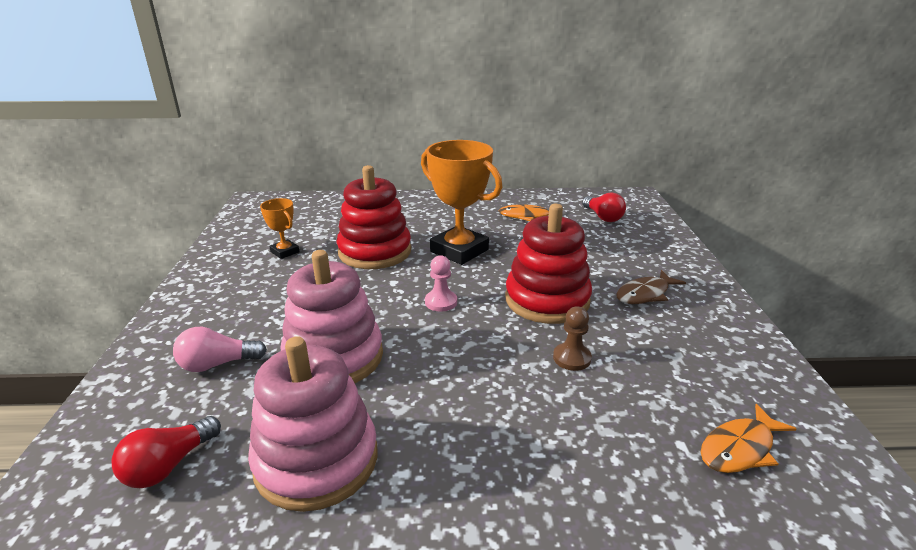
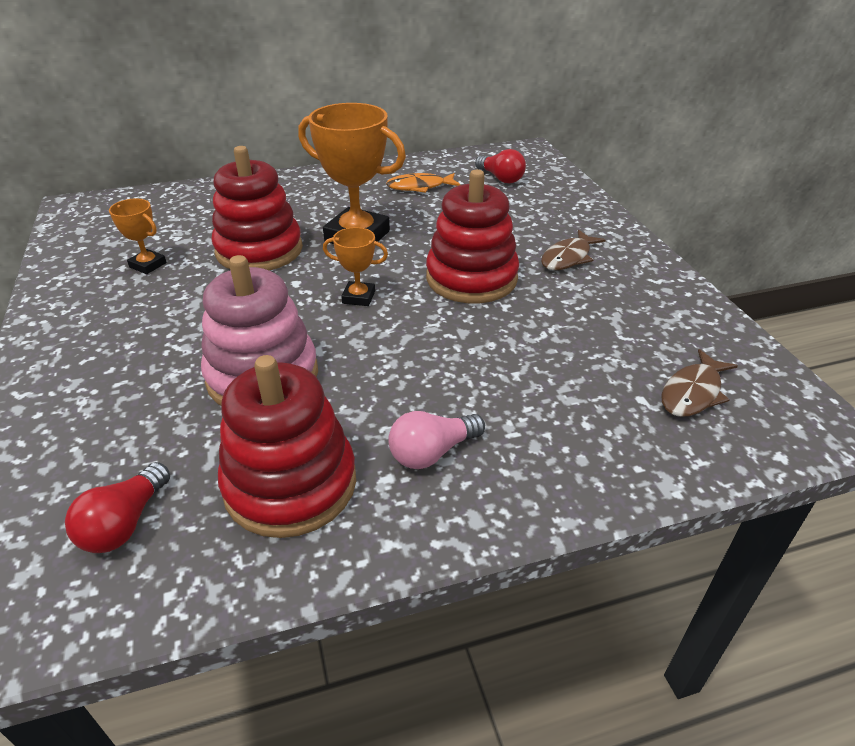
camera: 15 degrees left, 10 degrees up
pink light bulb [173,327,267,372] -> pink light bulb moved to [388,411,485,469]
pink stacking toy [248,336,378,512] -> red stacking toy [218,355,356,538]
pink pawn [425,255,457,312] -> orange trophy [323,227,388,306]
brown pawn [553,306,592,371] -> none
orange fish [701,404,796,473] -> brown fish [661,349,738,417]

